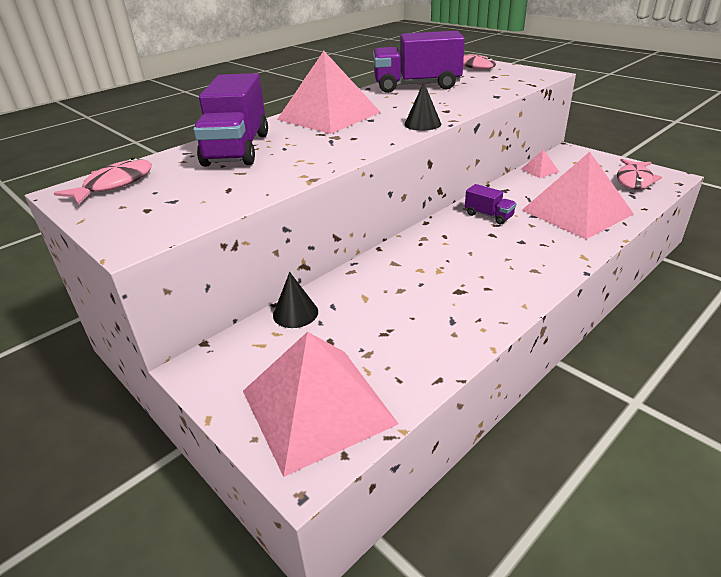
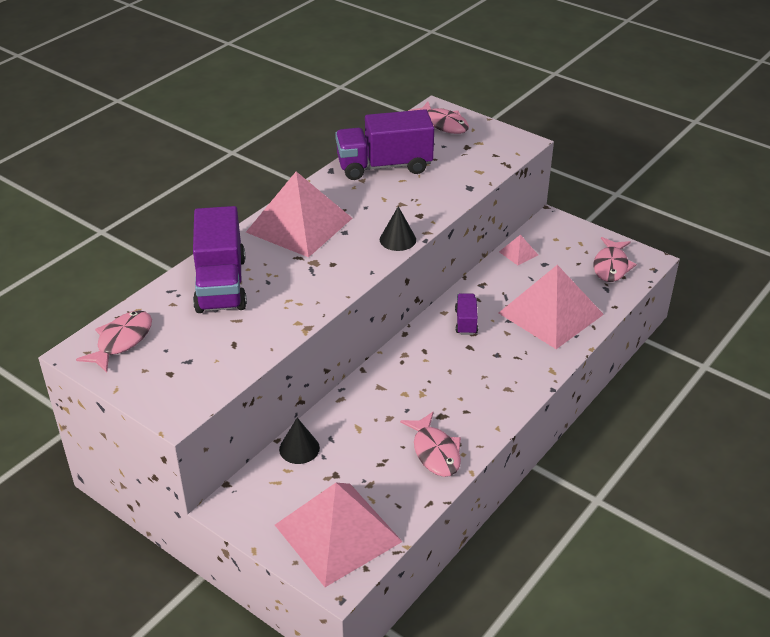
camera: 10 degrees left, 5 degrees up
purple truck [465,184,516,225] -> purple truck turned 120 degrees counterclockwise [455,293,478,335]
none -> pink fish [400,412,461,477]

